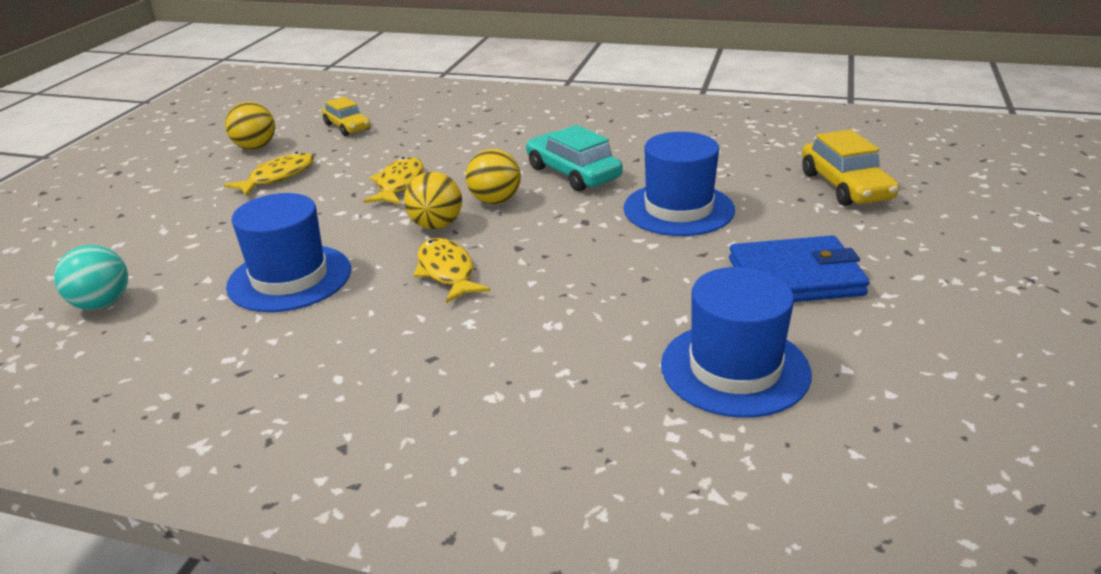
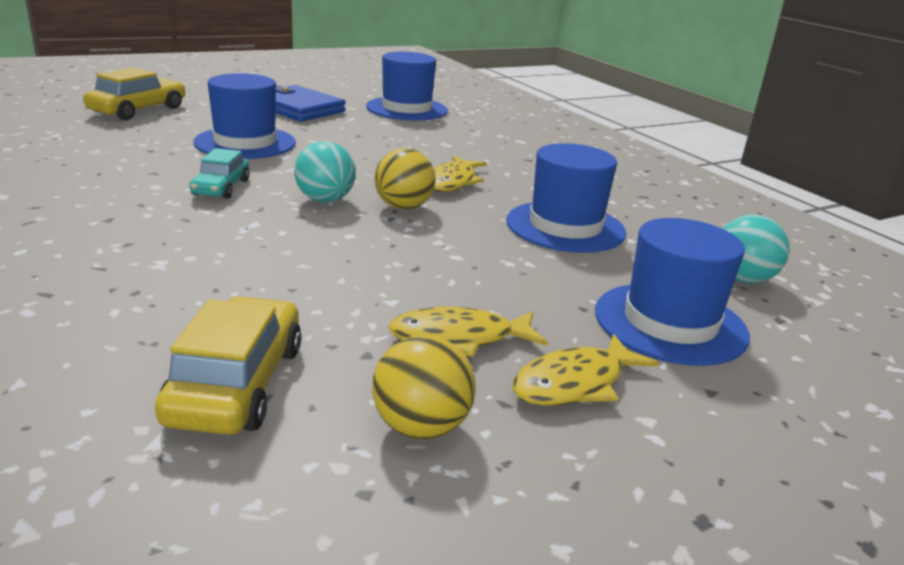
camera: 140 degrees left, 5 degrees down
yellow car [322,97,371,136] -> yellow car [155,296,301,435], size x1.52
yellow fish [363,157,424,205] -> yellow fish moved to [512,334,659,406]
yellow ball [466,149,521,204] -> turquoise ball [294,141,356,203]
turquoise car [526,125,623,191] -> turquoise car [189,148,250,199], size x0.66
none -> blue hat [595,218,750,366]

